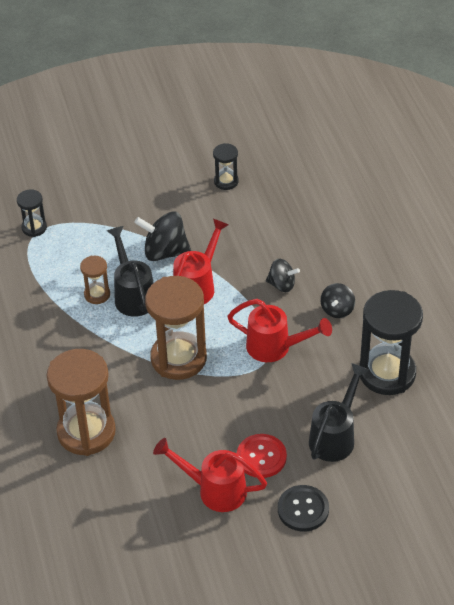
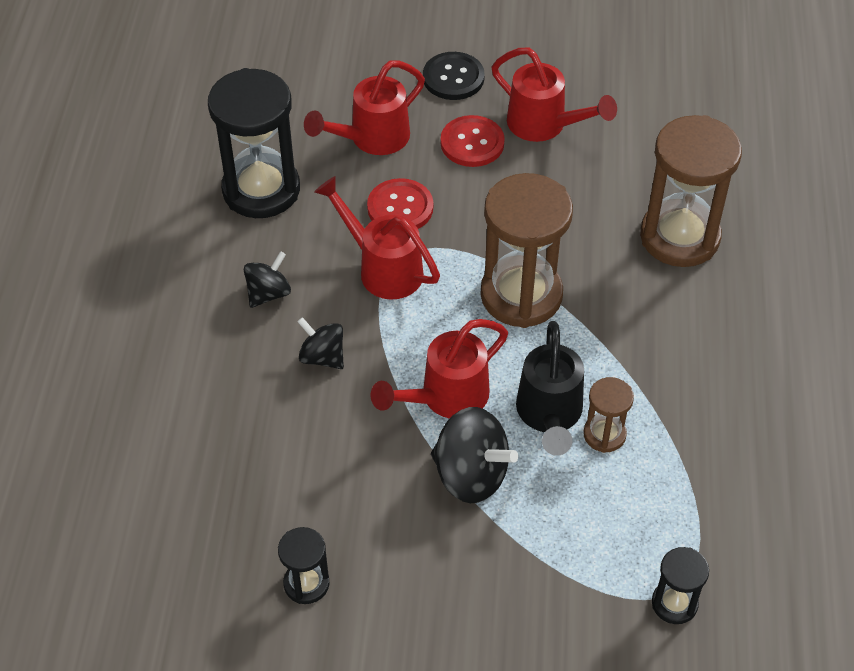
camera: 160 degrees left, 5 degrees up
black watering can [309,363,369,462] -> red watering can [304,61,425,155]
none -> red button [367,178,433,229]

